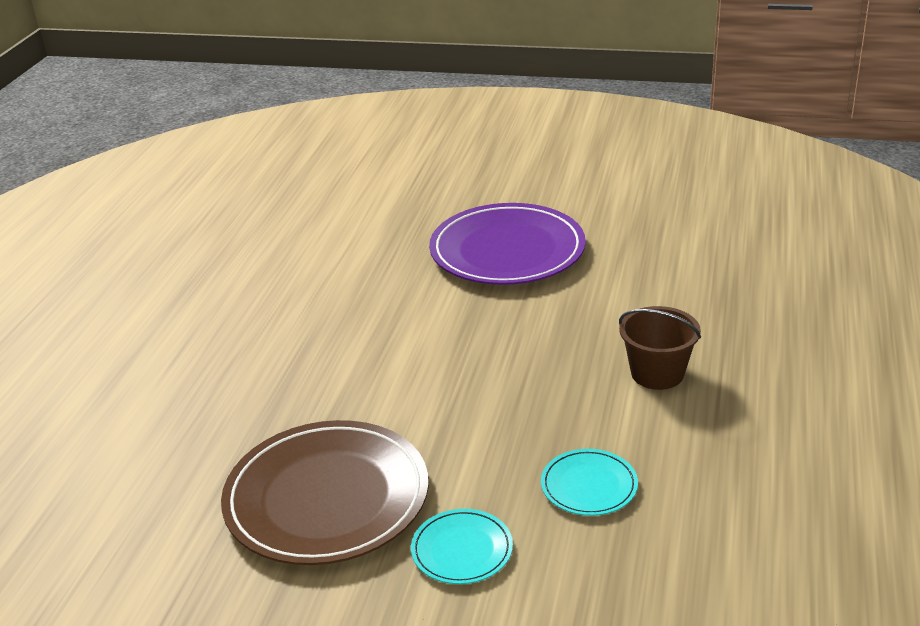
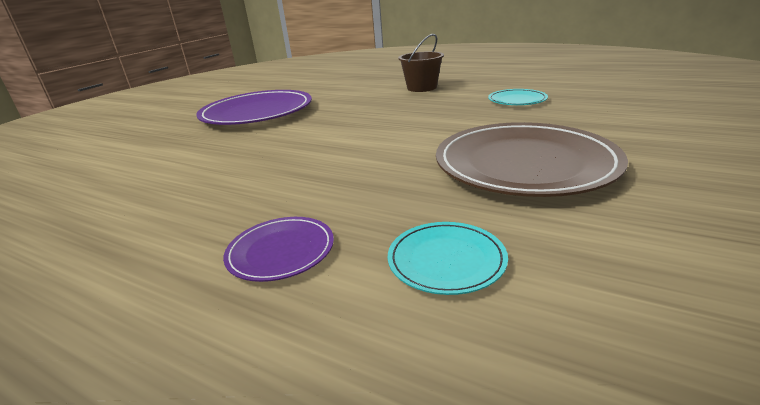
camera: 75 degrees left, 5 degrees down
turquoise plate [411,509,513,584] -> turquoise plate moved to [388,222,508,295]
none -> purple plate [223,217,334,282]

